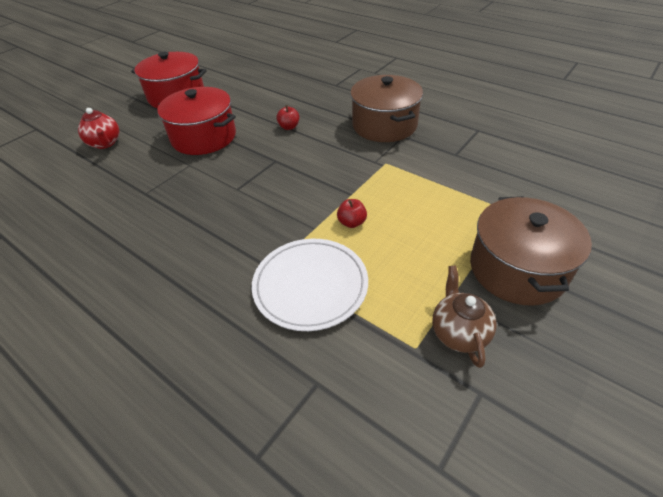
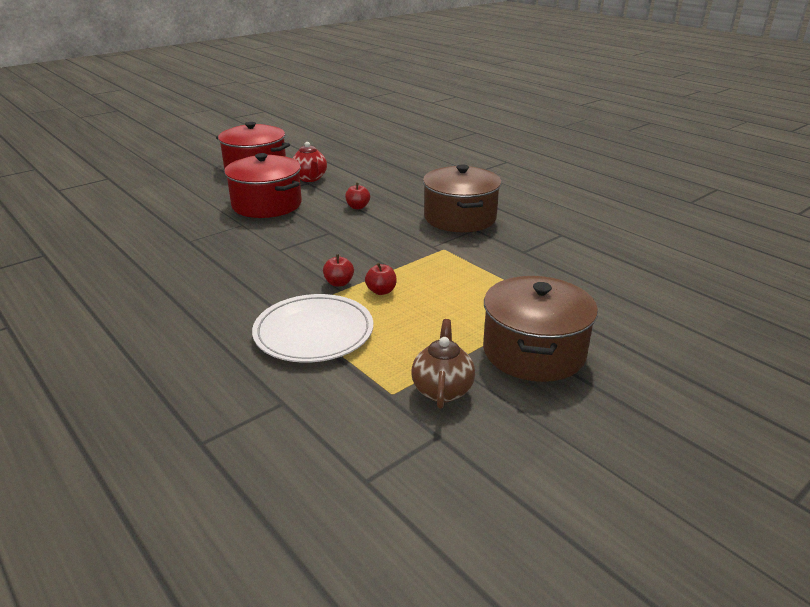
camera: 10 degrees right, 15 degrees down
red teapot [78,108,120,149] -> red teapot moved to [292,142,327,182]
none -> red apple [323,254,354,287]

